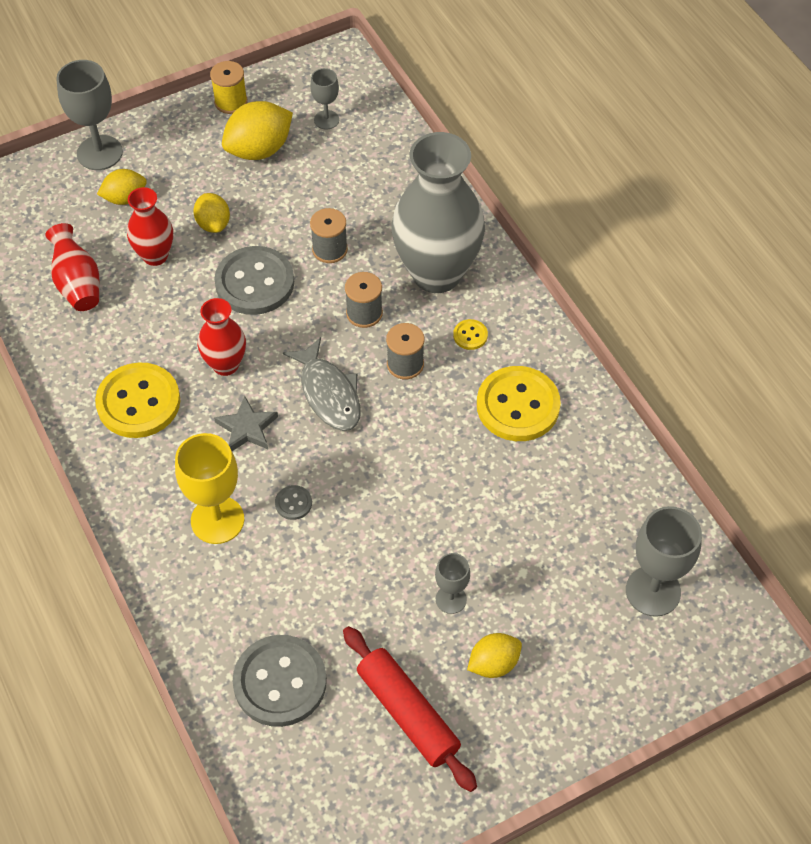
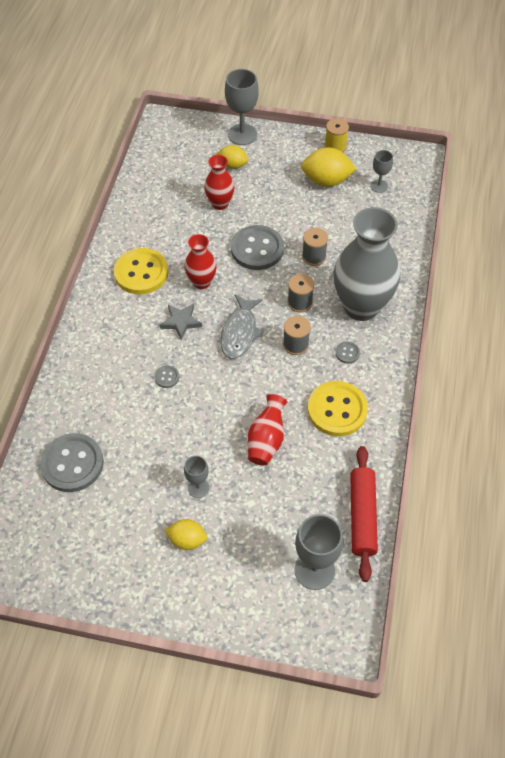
camera: 40 degrees right, 0 degrees up
red vase [45,223,99,311] -> red vase moved to [248,394,287,466]
yellow goblet [175,433,244,544] -> none
yellow lemon [193,193,230,233] -> none
red rolling pin [343,626,477,792] -> red rolling pin moved to [350,446,378,582]
yellow button [453,319,488,350] -> grey button [335,342,360,364]

